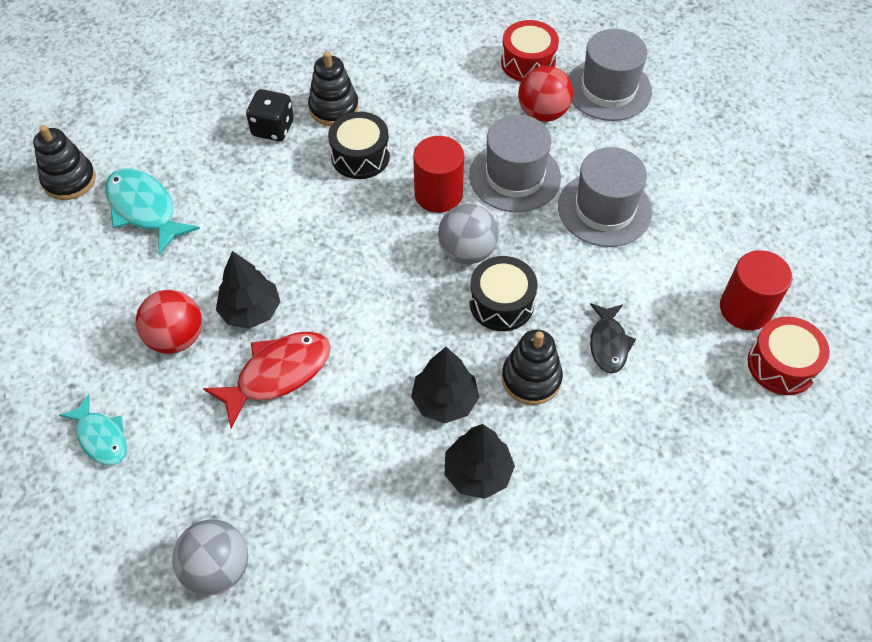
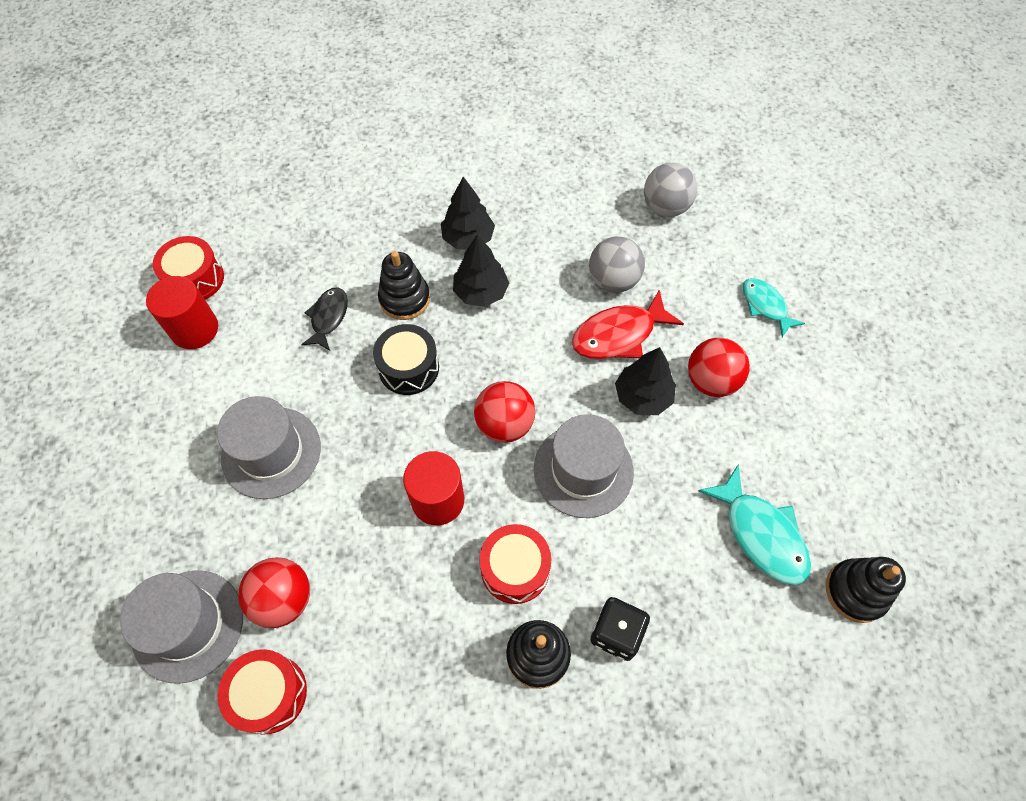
camera: 170 degrees left, 5 degrees up
black drum [328,112,390,179] -> red drum [479,524,551,604]
grey ball [438,203,499,264] -> grey ball moved to [589,236,645,293]
grey hat [469,115,561,212] -> grey hat moved to [534,414,634,518]
none -> red ball [474,381,535,443]

